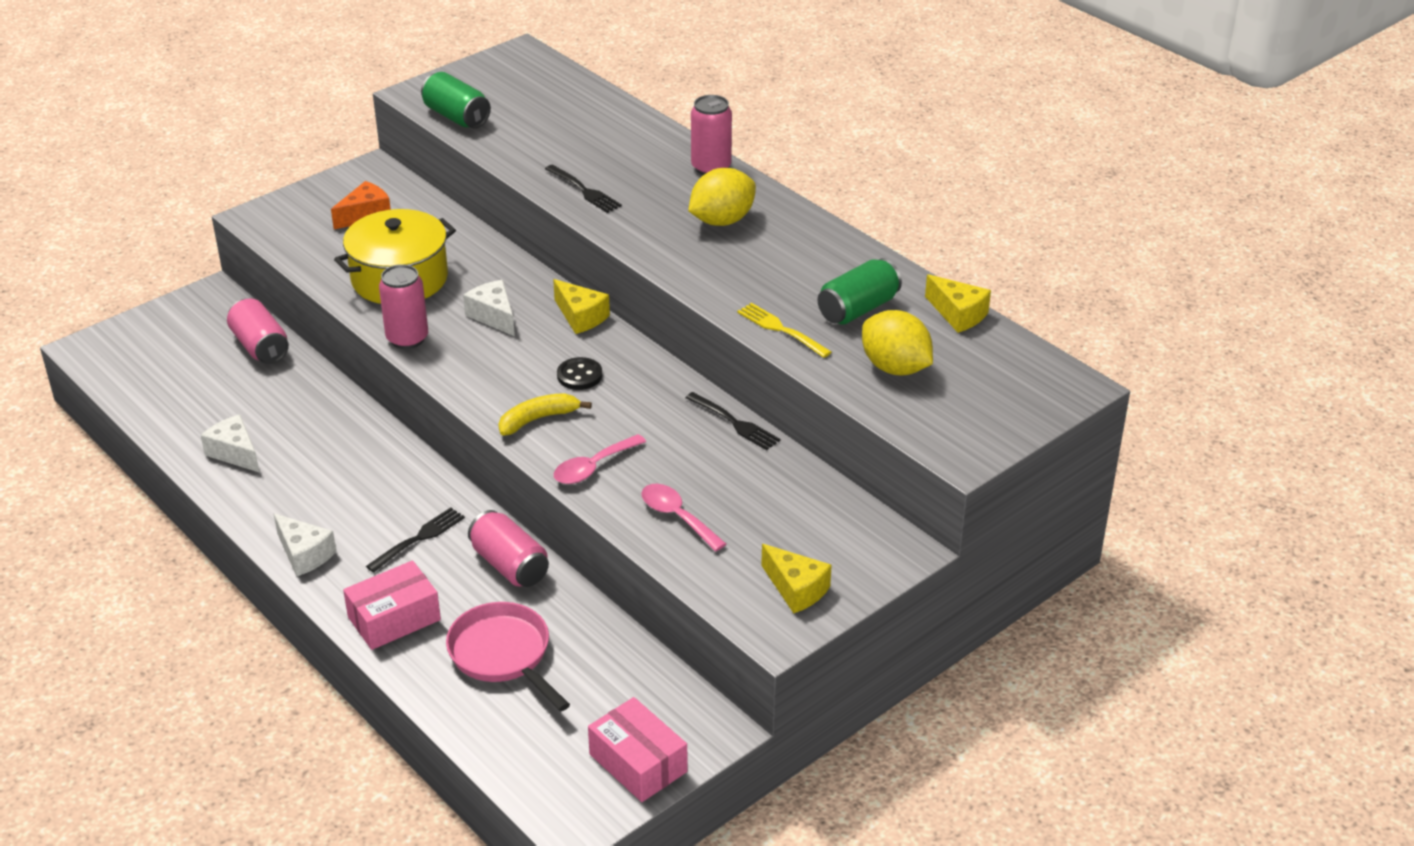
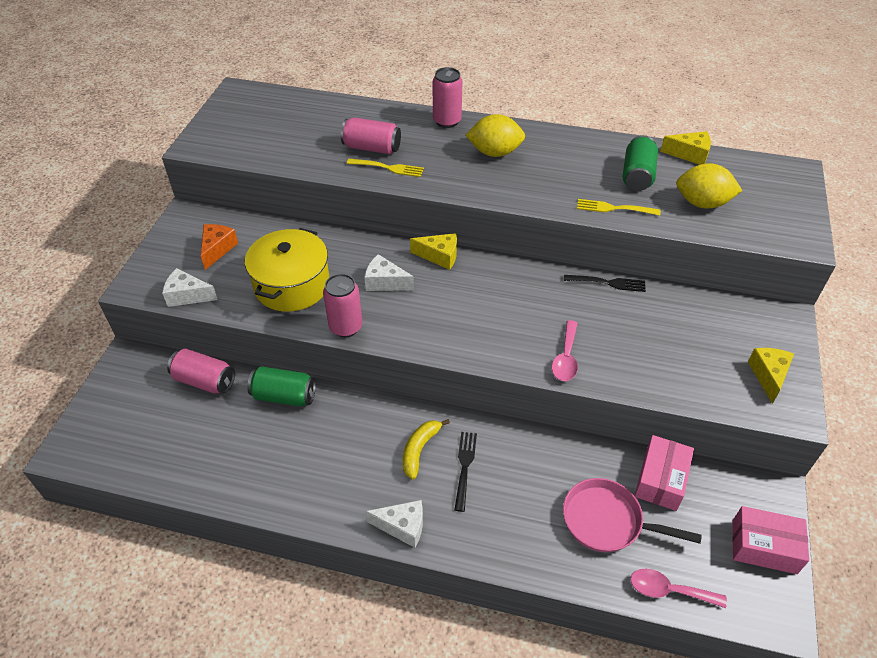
camera: 35 degrees left, 10 degrees up
white cheese [201,414,259,472] -> white cheese moved to [162,268,218,307]
pink box [343,560,441,650] -> pink box moved to [635,435,694,511]
green can [421,72,491,128] -> green can moved to [247,366,316,406]
pink can [468,510,549,587] -> pink can moved to [341,117,401,154]
yellow banana [498,393,592,436] -> yellow banana moved to [403,419,450,480]
black fork [545,164,622,213] -> yellow fork [347,159,424,177]
black button [557,357,602,390] -> none
pink spoon [641,484,726,551] -> pink spoon moved to [630,569,727,608]
yellow lemon [688,168,756,226] -> yellow lemon turned 75 degrees clockwise [466,114,525,157]
yellow cheese [761,544,832,614] -> yellow cheese turned 90 degrees counterclockwise [748,348,794,404]

